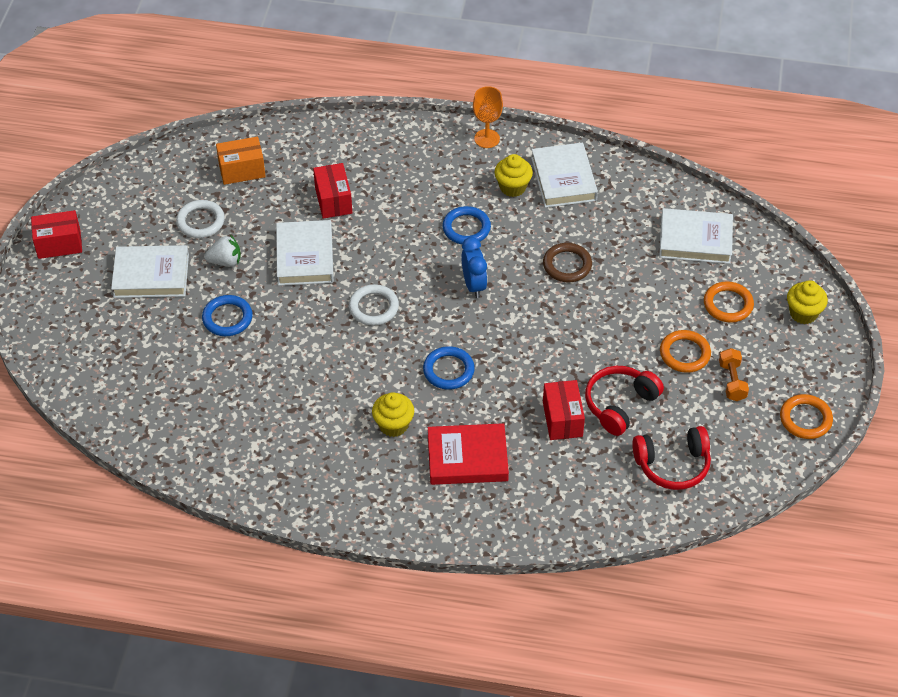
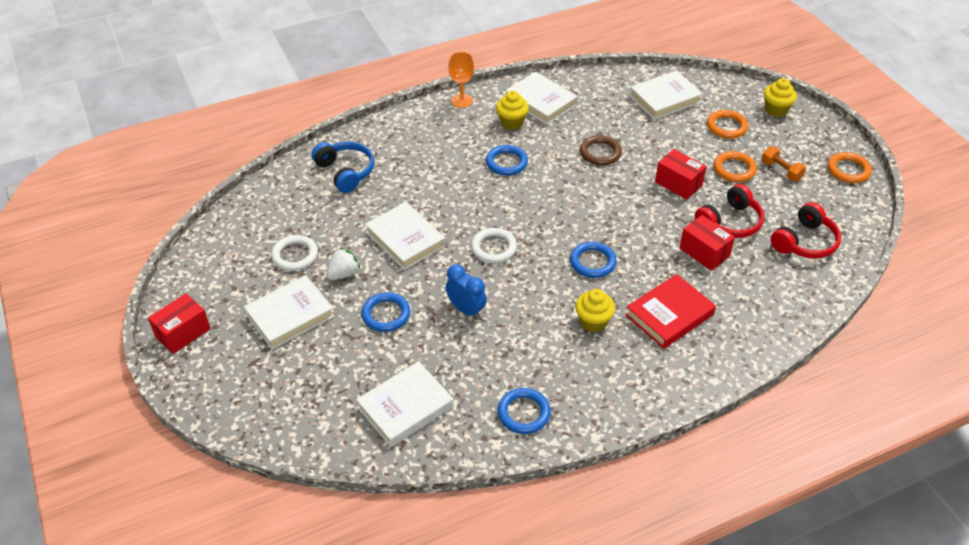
camera: 35 degrees left, 5 degrees down
orange box [216,137,266,185] -> none
red box [313,163,352,219] -> red box moved to [655,149,707,200]
blue clock [461,237,487,298] -> blue clock moved to [446,264,487,319]
red headphones [585,366,664,436] -> red headphones turned 135 degrees counterclockwise [695,184,764,238]
none -> blue headphones [312,142,374,193]
none -> white book [356,361,454,447]
none -> blue ring [497,388,551,434]

